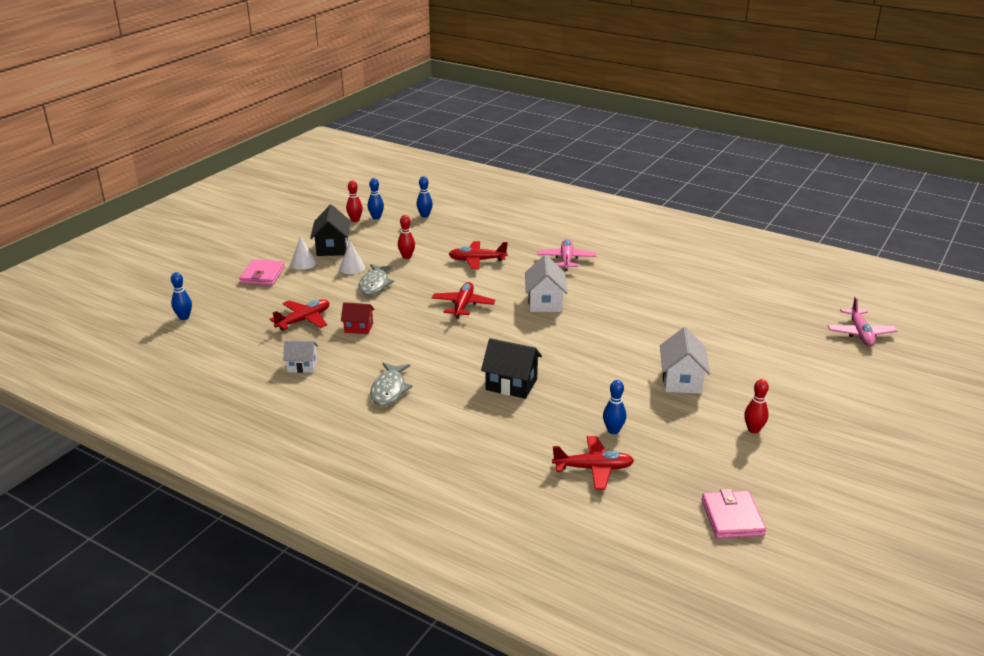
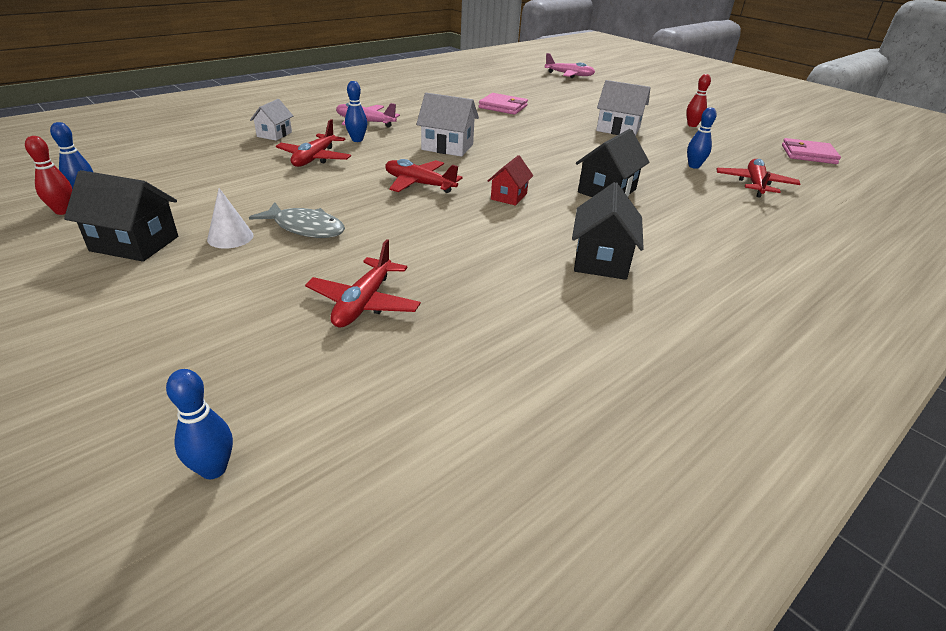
camera: 75 degrees left, 5 degrees up
pink wallet [239,259,285,286] -> pink wallet moved to [479,93,528,115]
red plane [270,299,329,331] -> red plane turned 135 degrees counterclockwise [305,239,421,328]
white house [283,340,318,373] -> white house moved to [250,99,293,141]
white cone [291,236,316,270] -> none
red house [341,302,375,334] -> red house moved to [488,155,533,206]
grey fish [370,363,413,406] -> black house [572,182,644,280]
red bowling pin [398,215,415,259] -> none
blue bowling pin [416,176,433,218] -> blue bowling pin moved to [345,81,367,142]

